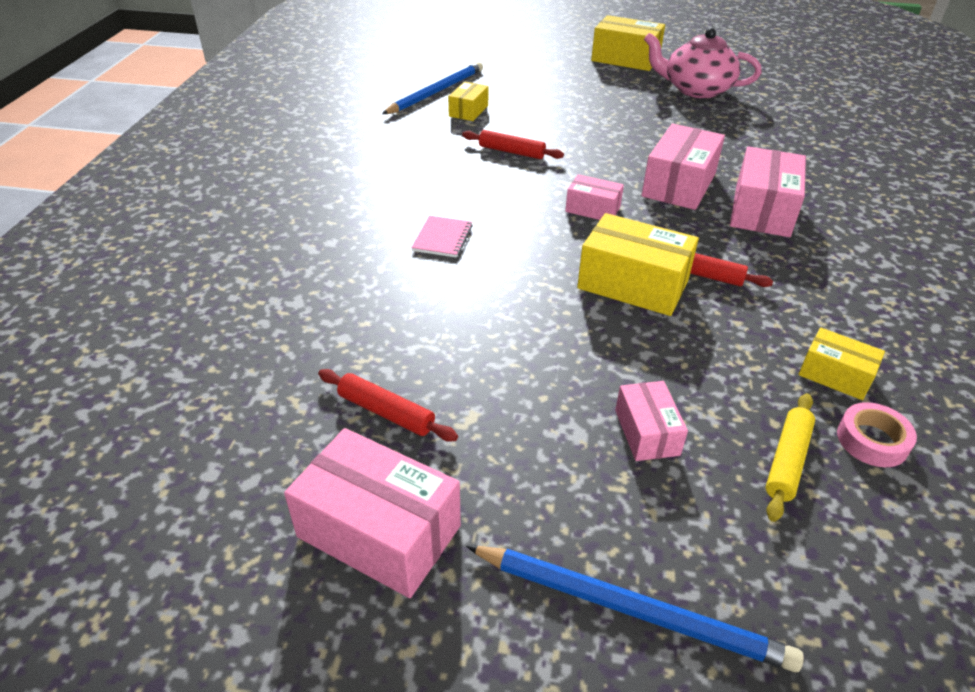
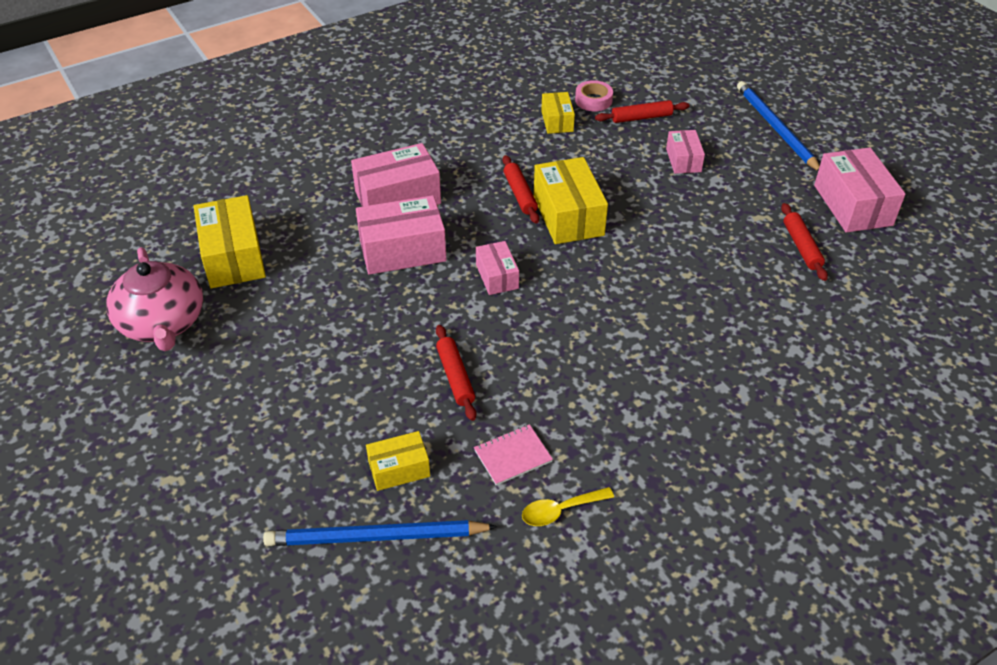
camera: 130 degrees left, 5 degrees up
pink notebook [411,215,473,258] -> pink notebook moved to [474,424,553,485]
yellow box [591,15,665,71] -> yellow box moved to [194,195,266,288]
pink box [615,381,688,461] -> pink box turned 45 degrees counterclockwise [666,130,705,174]
yellow rolling pin [766,393,815,522] -> red rolling pin [595,100,689,123]
none -> yellow spoon [522,487,614,526]

